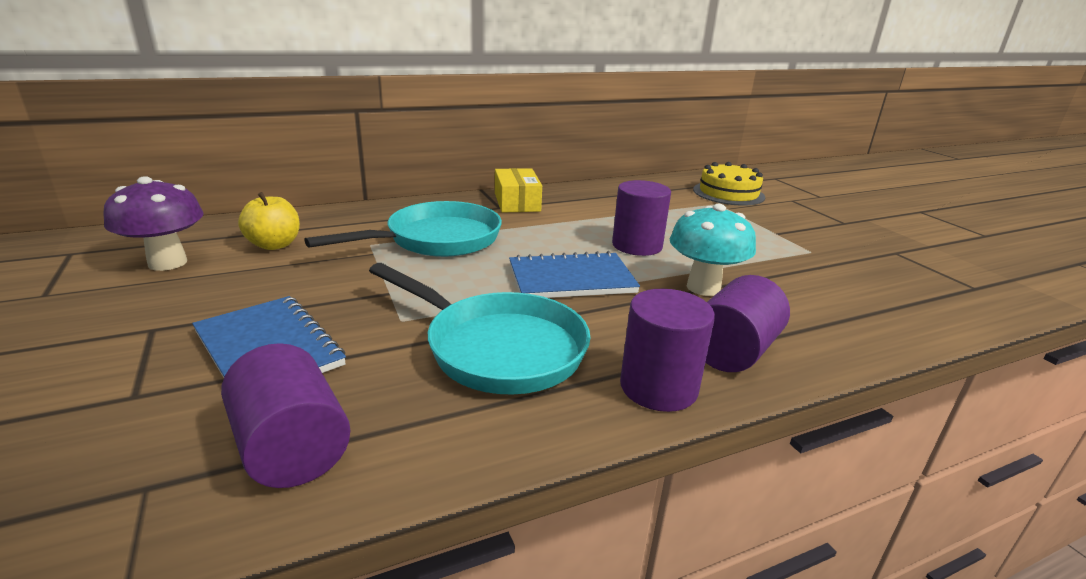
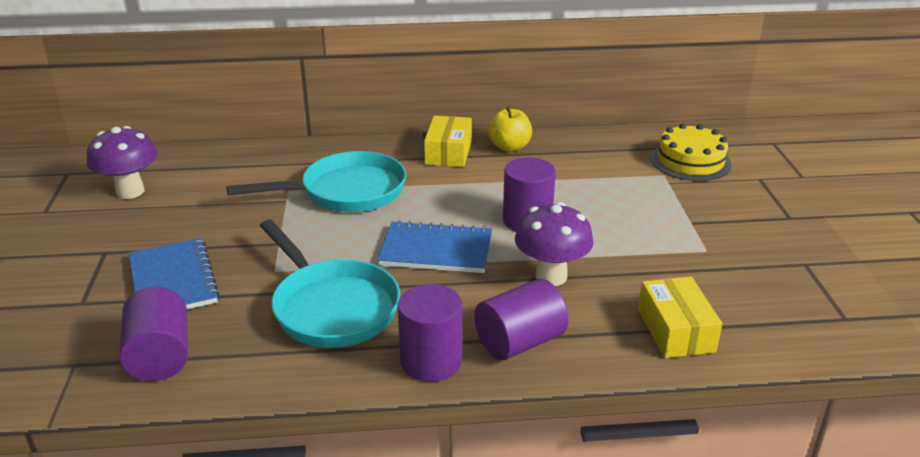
camera: 20 degrees right, 5 degrees up
yellow apple [238,192,300,250] -> yellow apple moved to [488,107,532,152]
turquoise mushroom [670,204,756,296] -> purple mushroom [515,202,594,286]
none -> yellow box [638,277,722,358]

